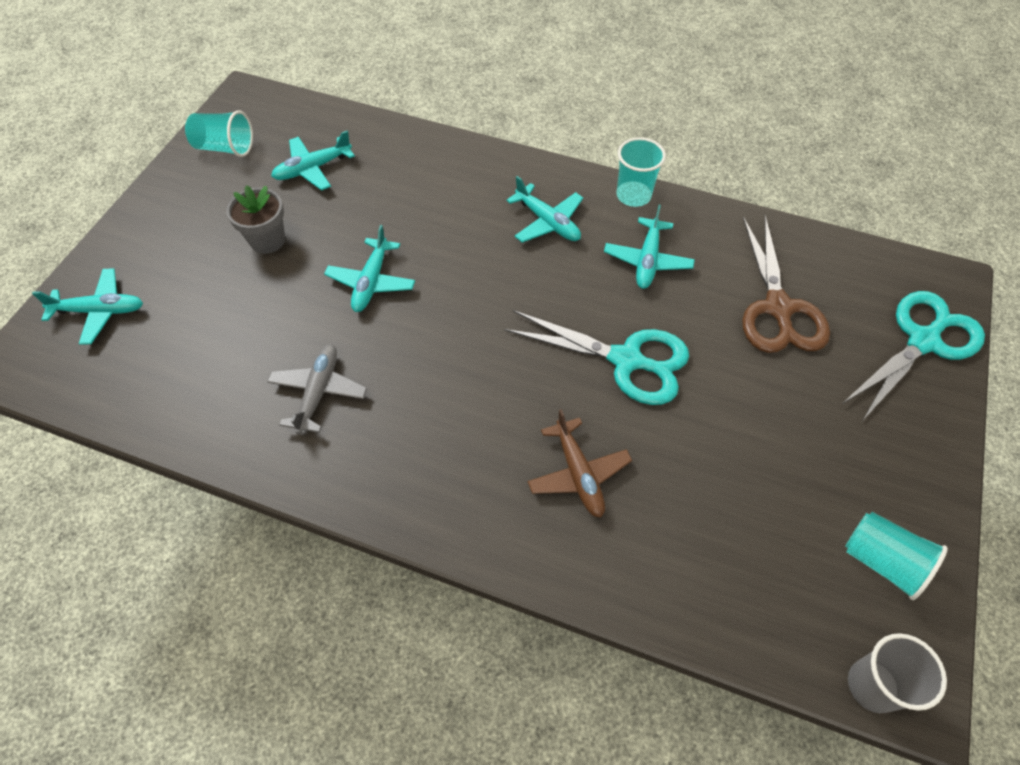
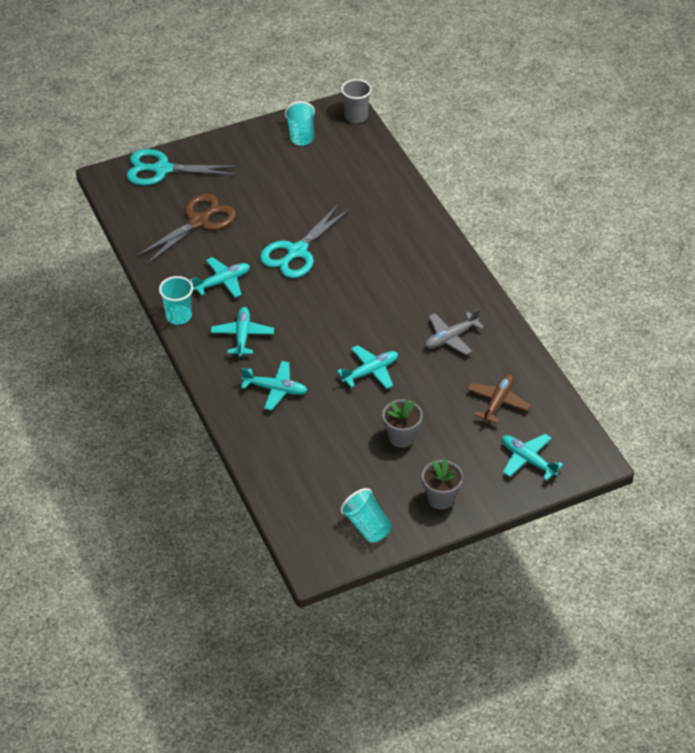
camera: 135 degrees left, 10 degrees down
turquoise plane [271,131,355,191] -> turquoise plane moved to [241,361,308,410]
turquoise scissors [504,310,689,405] -> turquoise scissors turned 120 degrees counterclockwise [260,205,350,278]
brown plane [528,409,632,518] -> brown plane moved to [467,374,531,424]
none -> grey flower pot [422,459,463,510]

